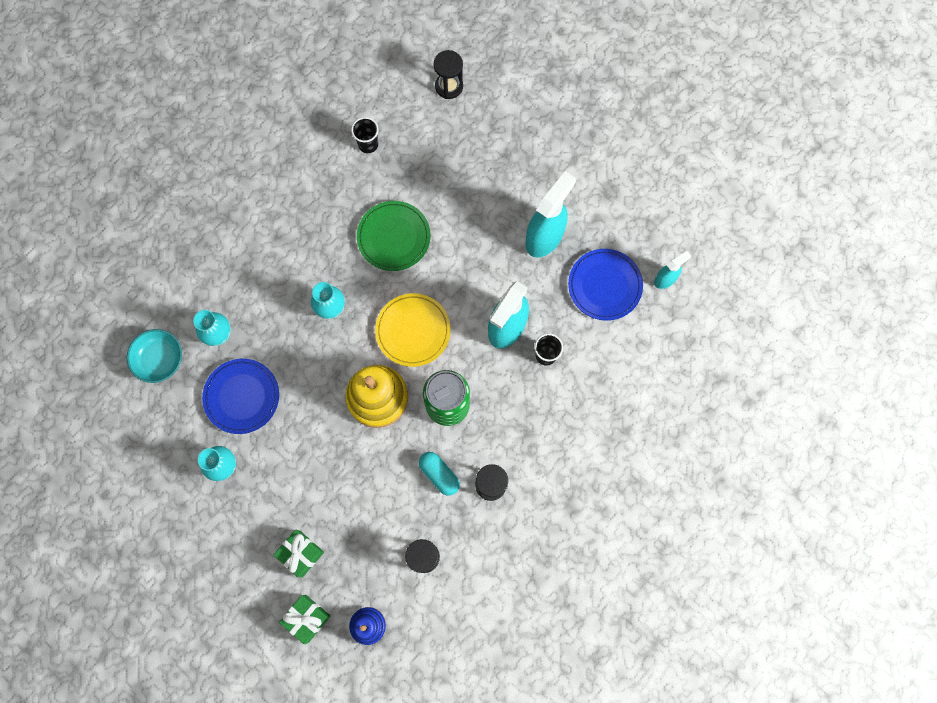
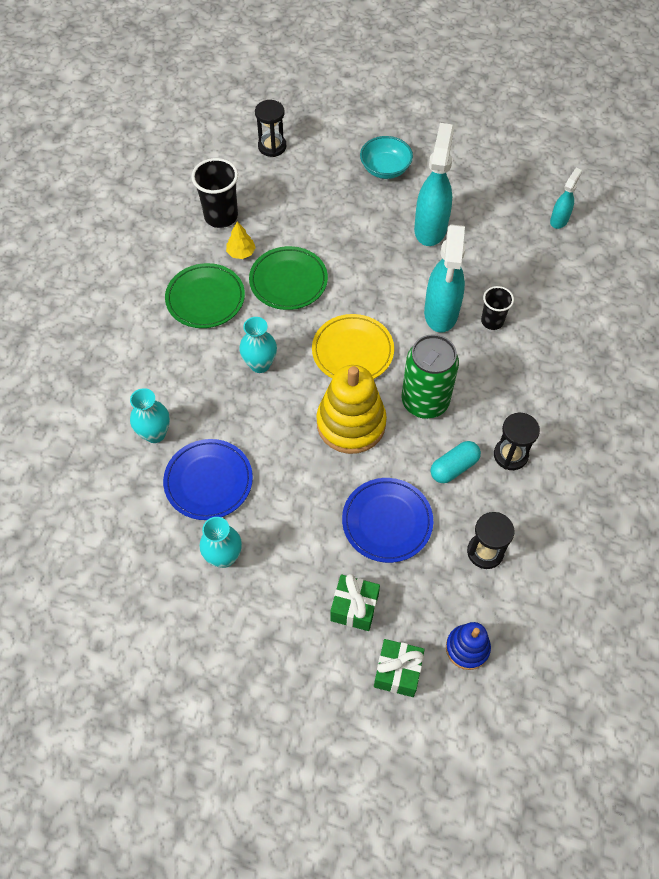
camera: 25 degrees left, 15 degrees down
turquoise bowl [127,329,182,383] -> turquoise bowl moved to [360,136,413,179]
black cup [351,117,379,153] -> black cup [191,158,238,228], size x1.59
turquoise capsule [419,452,460,496] -> turquoise capsule turned 60 degrees counterclockwise [431,441,481,483]
blue plate [568,249,643,321] -> blue plate moved to [342,478,433,563]
none -> green plate [165,263,245,328]
none -> yellow tree [226,222,256,259]

